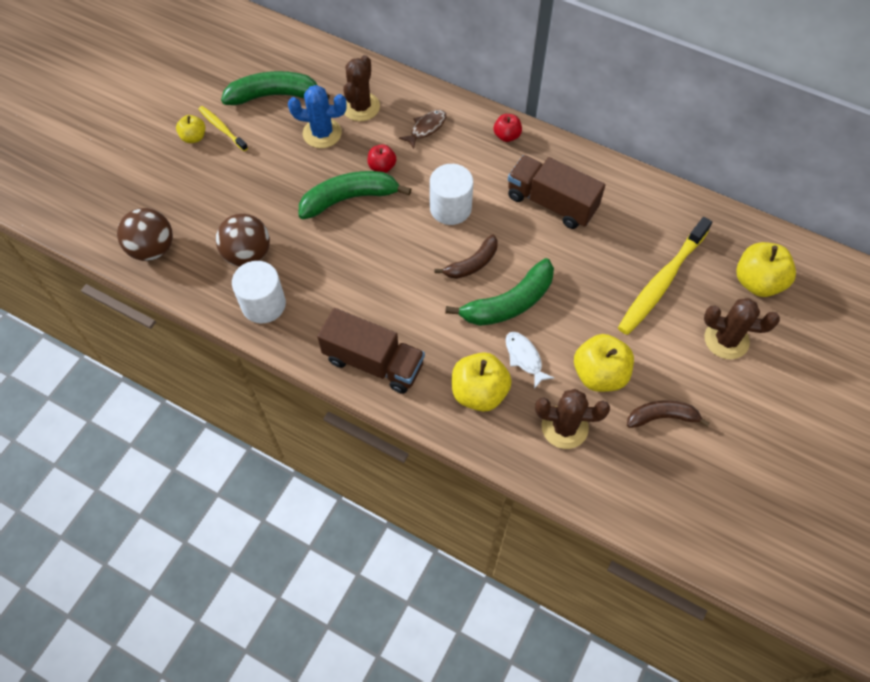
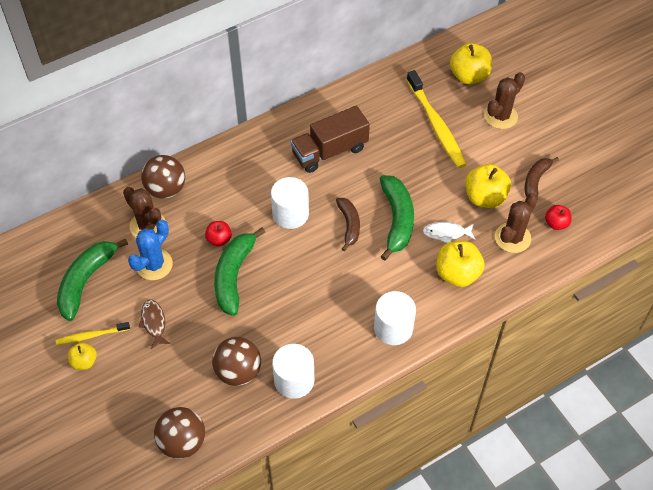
camera: 60 degrees left, 5 degrees down
brown truck [317,308,425,394] -> white cylinder [374,291,416,345]
brown fish [399,110,446,149] -> brown fish moved to [138,299,170,349]
red apple [494,114,522,142] -> red apple moved to [545,205,571,230]
none -> brown ball [141,155,185,199]

